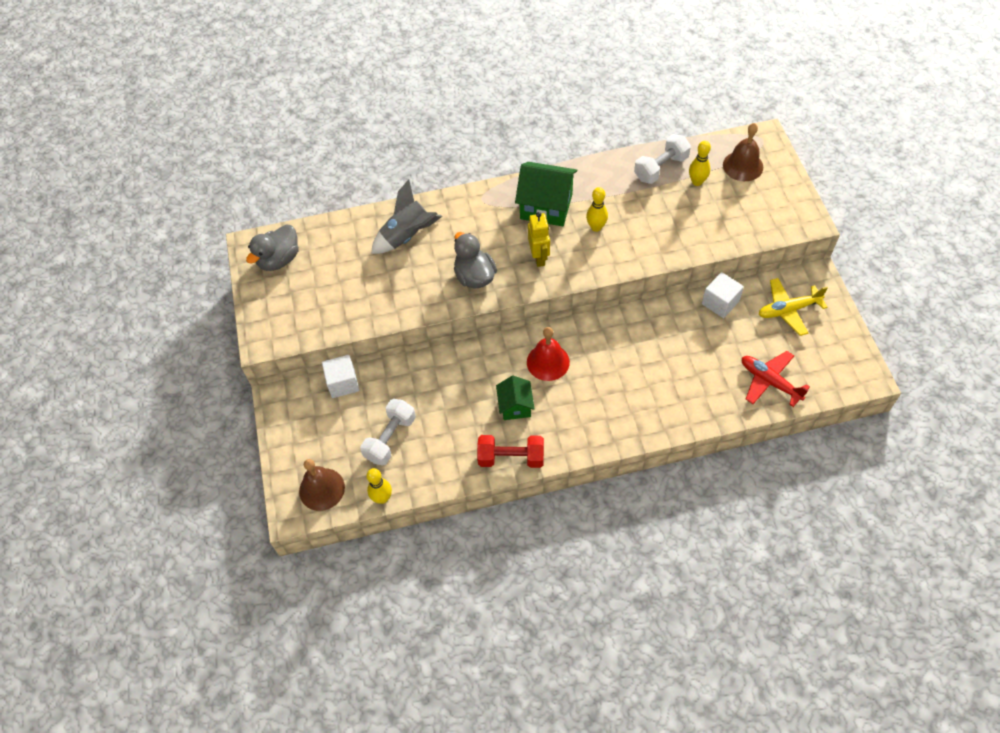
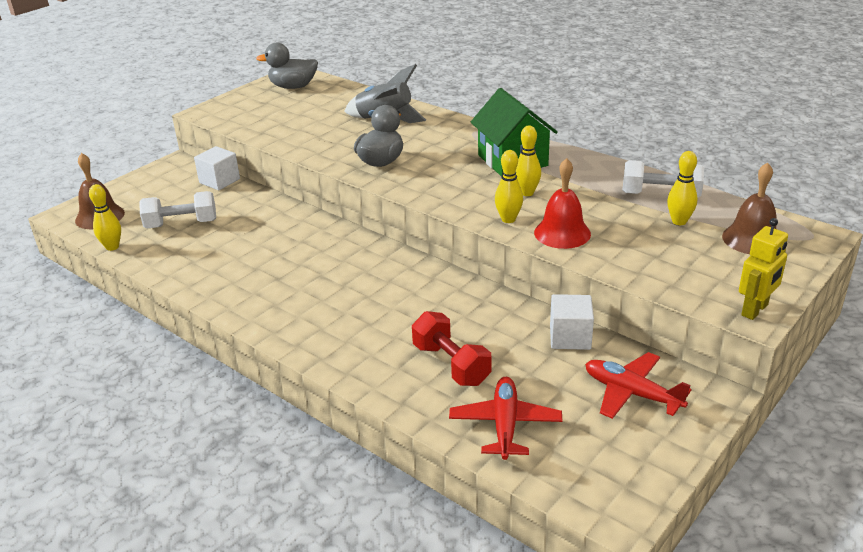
camera: 50 degrees right, 25 degrees down
red dumbbell [477,435,544,468] -> red dumbbell moved to [412,311,492,386]
green house [496,376,535,420] -> none
red bell [527,327,570,381] -> red bell moved to [534,158,591,249]
yellow robot [528,212,550,267] -> yellow robot moved to [739,218,788,320]
yellow plane [759,278,828,336] -> red plane [585,352,692,419]
none -> yellow bowling pin [495,150,523,223]

